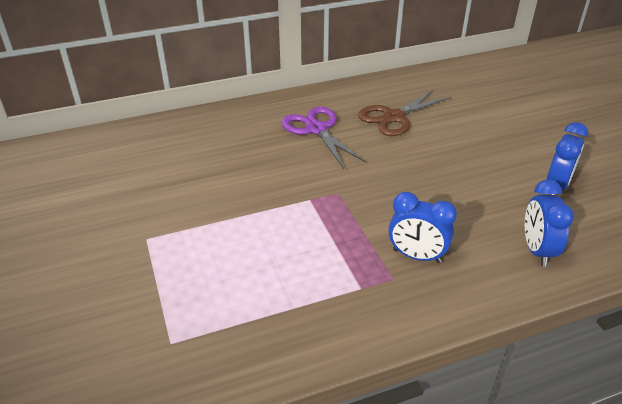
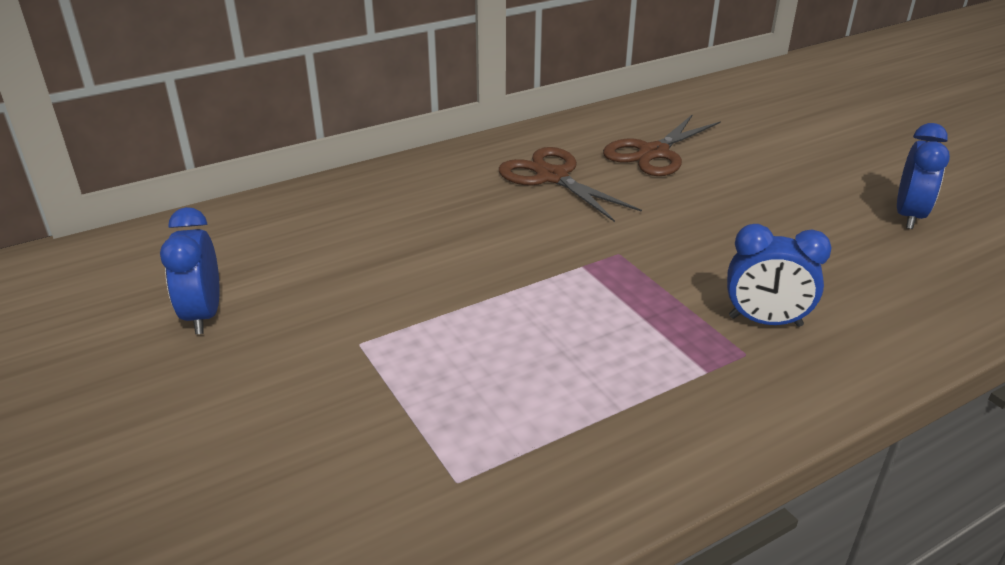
camera: 10 degrees left, 5 degrees down
purple scissors [281,107,366,169] -> brown scissors [499,147,642,222]
blue clock [525,179,574,267] -> blue clock moved to [160,207,220,334]

